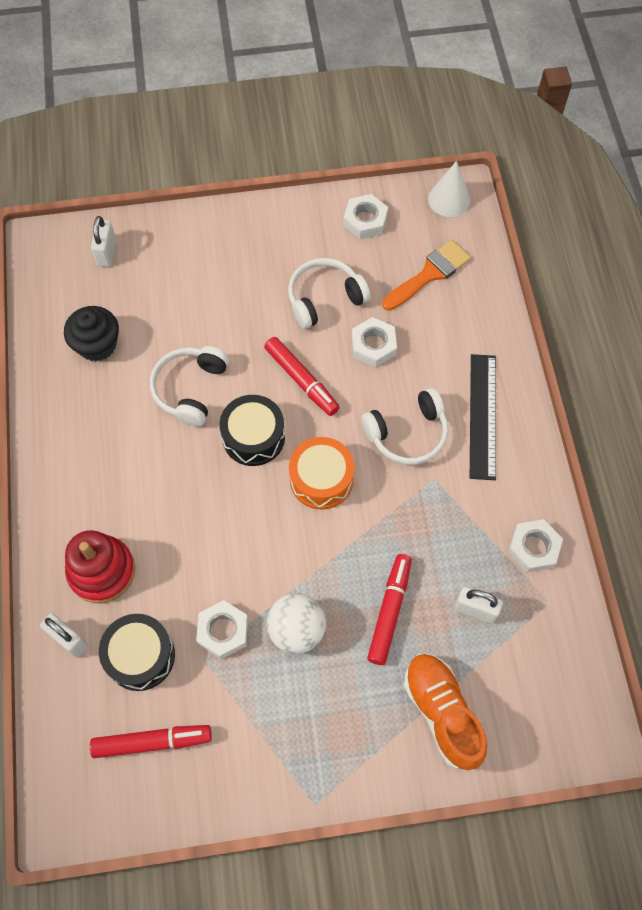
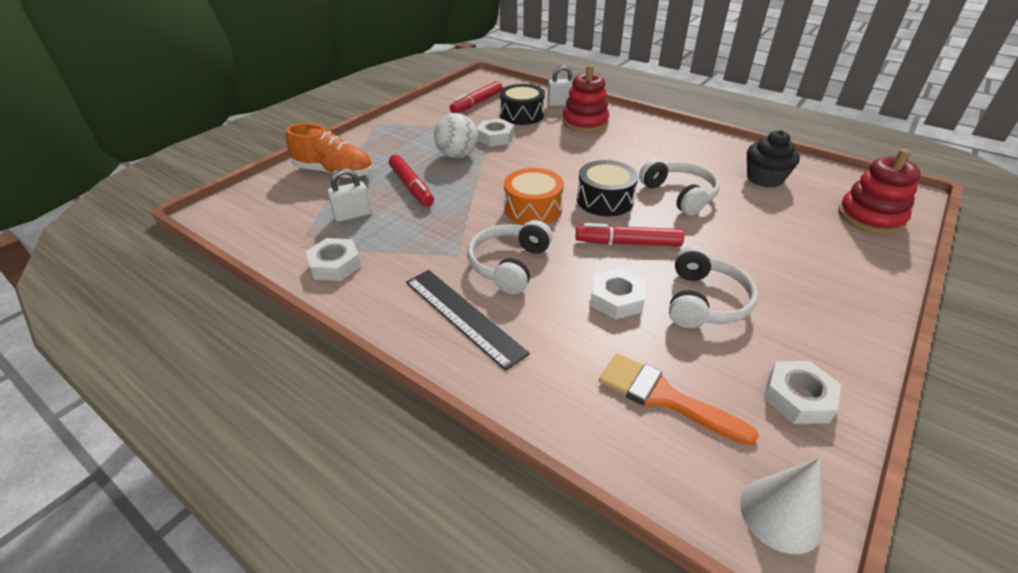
camera: 135 degrees right, 25 degrees down
white padlock [91,216,116,267] -> red stacking toy [838,149,921,235]
orange brush [382,240,471,311] -> orange brush turned 120 degrees clockwise [599,353,759,446]

